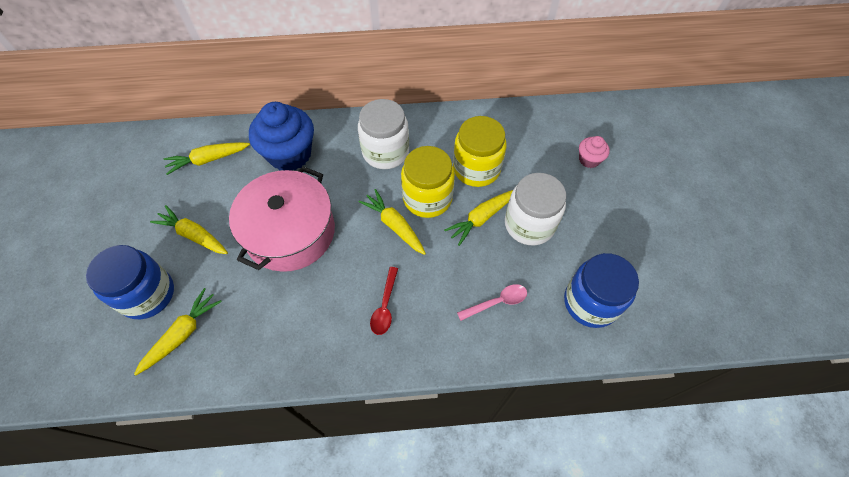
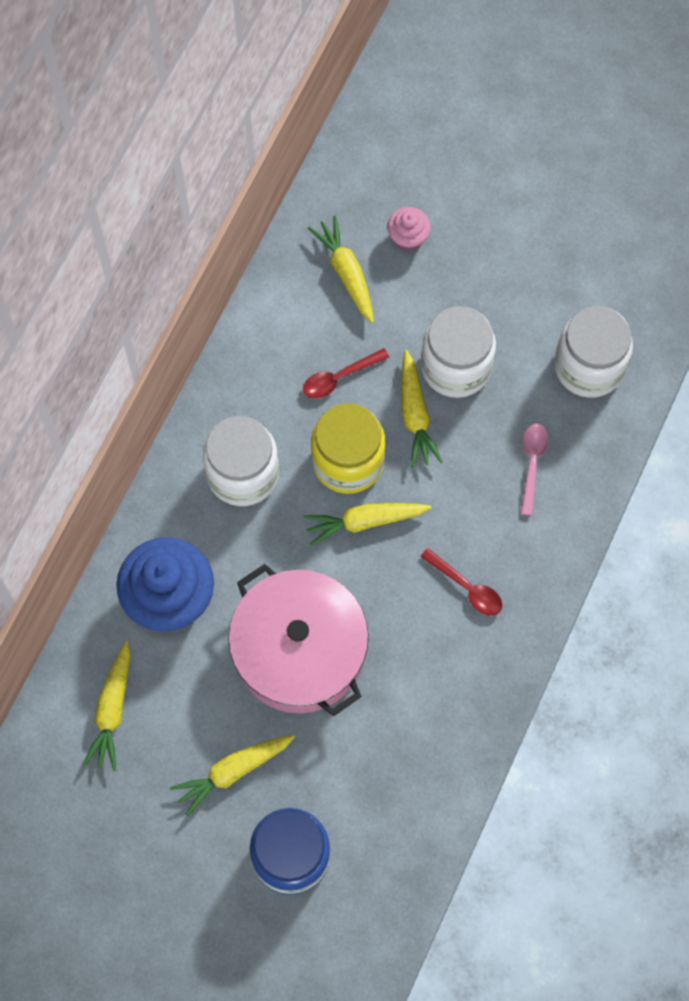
camera: 60 degrees left, 10 degrees up
yellow carrot [134,288,222,376] -> yellow carrot moved to [308,216,374,323]
yellow jar [453,116,506,187] -> red spoon [303,348,390,399]
blue jar [564,253,639,328] -> white jar [554,306,633,398]

